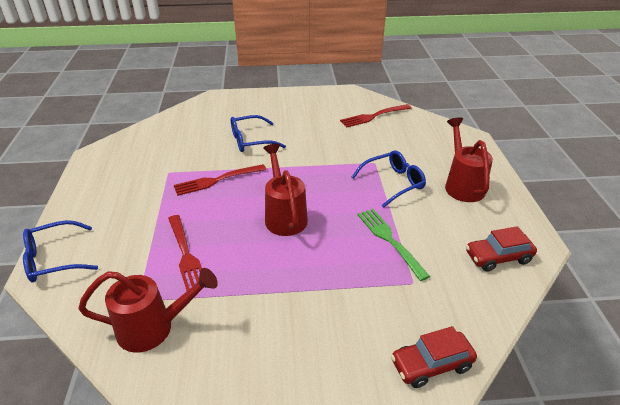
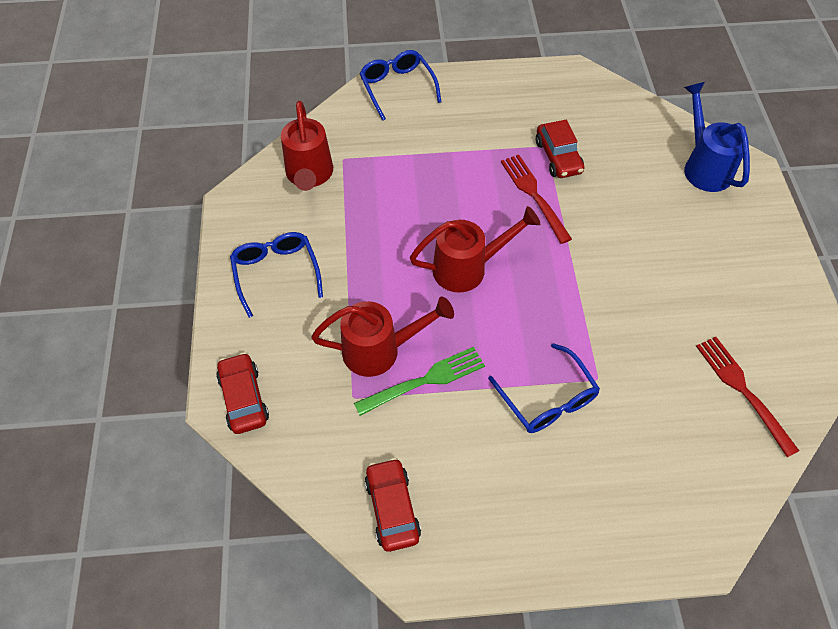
camera: 90 degrees right, 20 degrees up
red fork [168,215,206,291] -> none
blue glasses [231,115,286,152] -> blue glasses moved to [230,232,323,318]
red watering can [445,117,493,202] -> red watering can moved to [311,297,454,377]
none -> red car [536,120,584,178]
none -> blue watering can [684,82,750,192]

